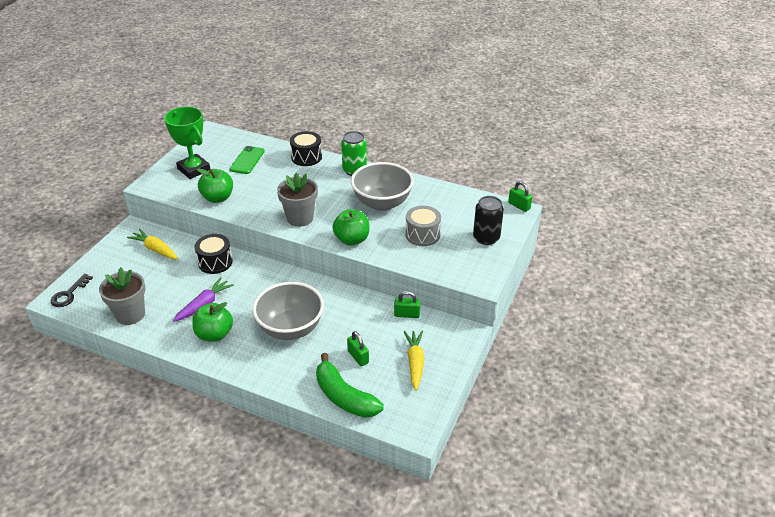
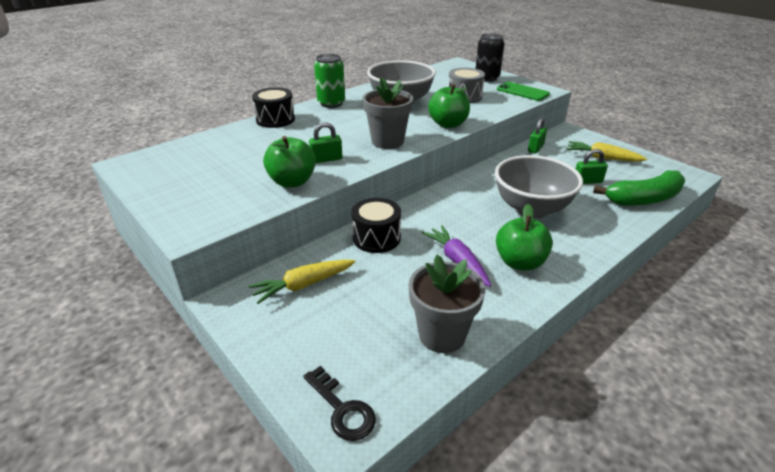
camera: 65 degrees left, 5 degrees down
green trophy [164,107,210,179] -> none
green phone [229,146,265,174] -> green phone moved to [497,82,550,101]
green padlock [508,181,532,212] -> green padlock moved to [309,123,343,163]

